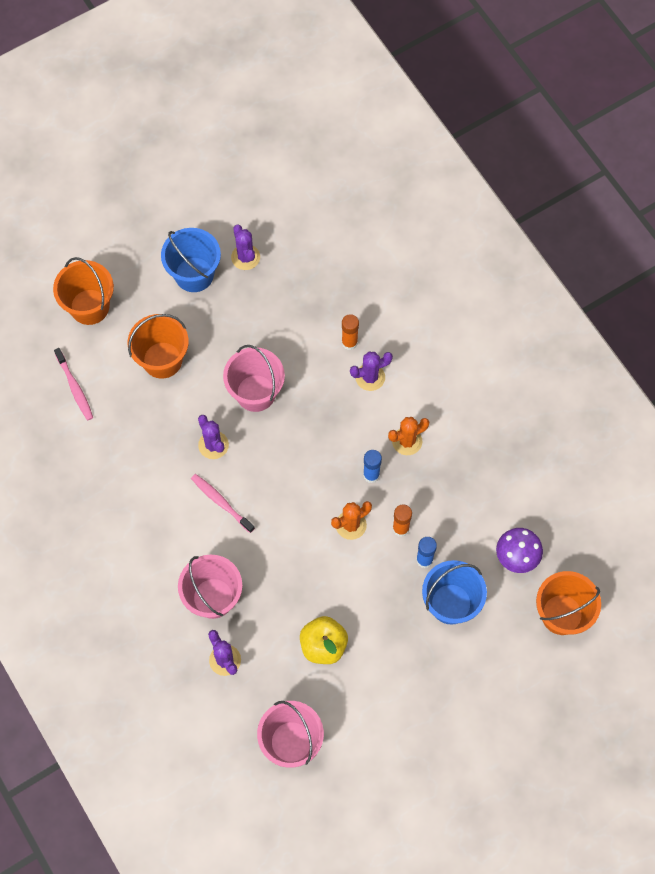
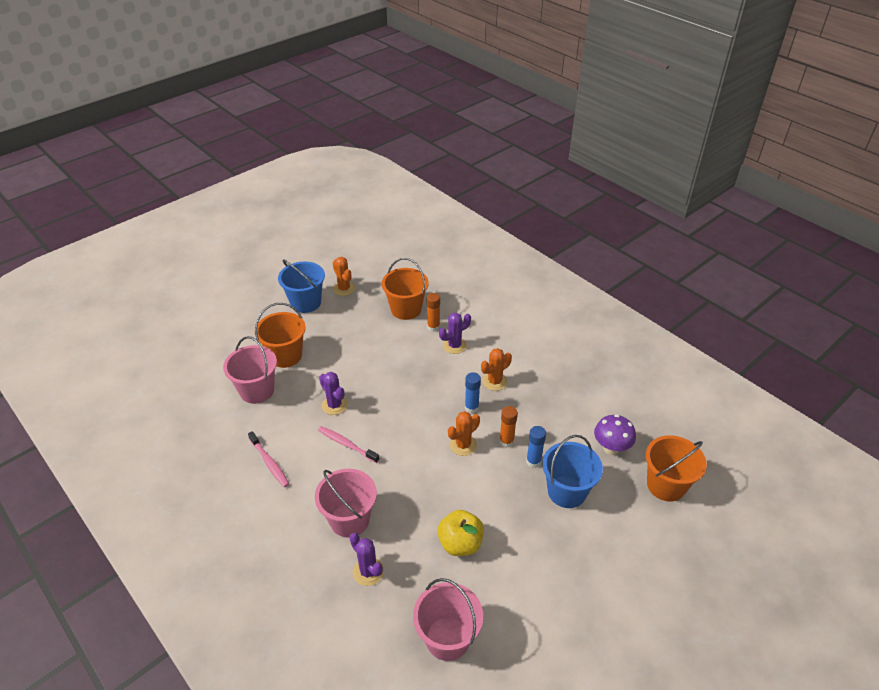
camera: 10 degrees left, 25 degrees down
orange bucket [53,257,114,325] -> orange bucket moved to [382,258,428,320]
pink toothbrush [54,348,93,420] -> pink toothbrush moved to [248,431,289,487]
pink bucket [223,345,285,412] -> pink bucket moved to [223,336,277,404]
purple cactus [231,224,260,270] -> orange cactus [333,257,355,296]

